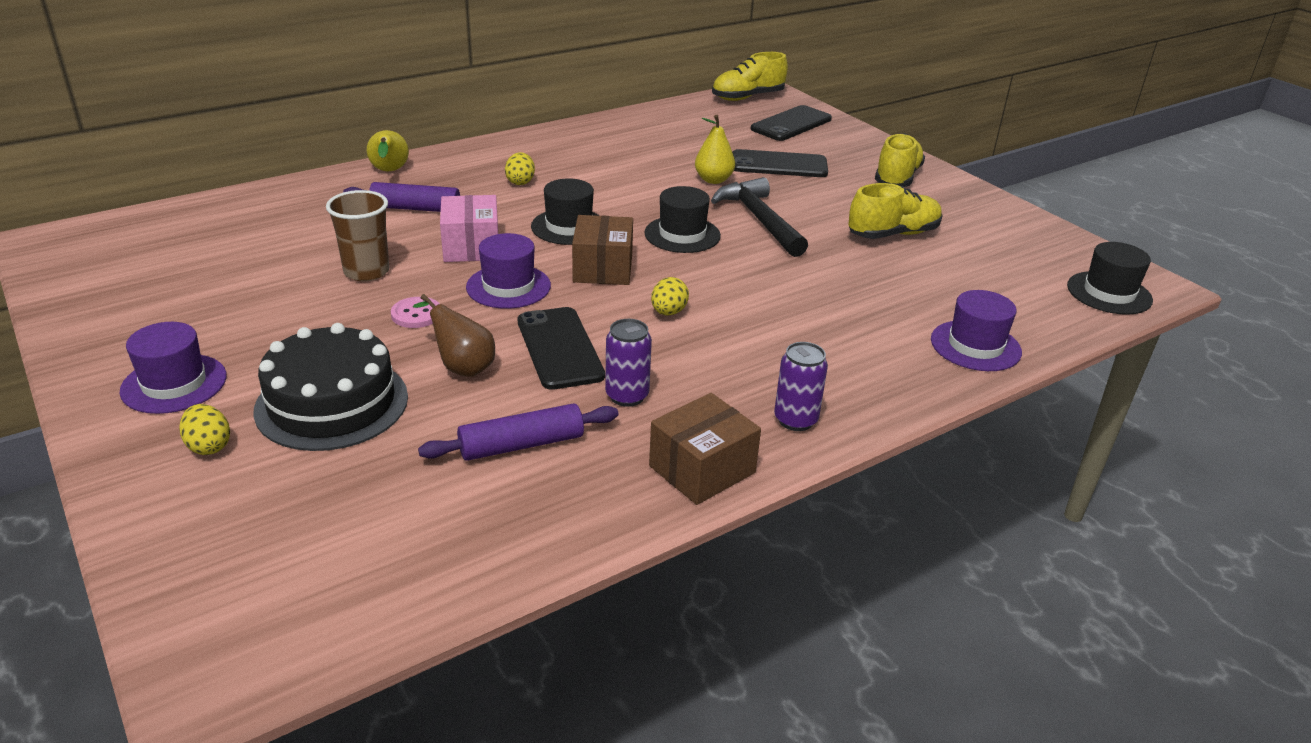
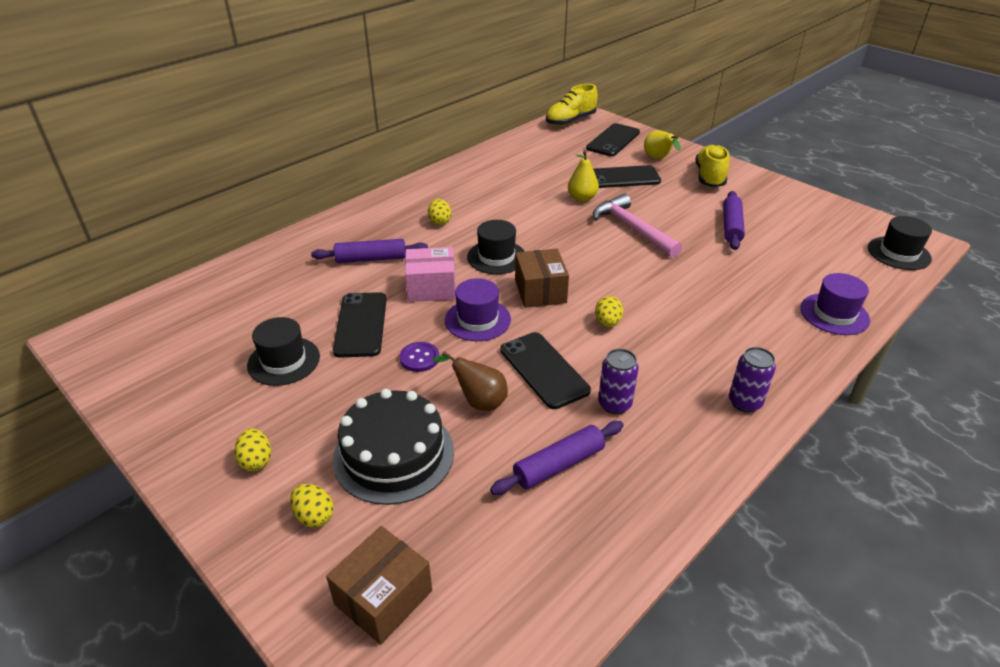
camera: 10 degrees left, 5 degrees up
purple hat [120,322,227,414] -> yellow egg [234,428,271,471]
brown cup [326,190,389,281] -> black phone [333,292,387,358]
yellow pear [367,130,409,171] -> yellow pear moved to [644,130,681,159]
pink button [391,297,440,328] -> purple button [400,342,439,372]
pink box [440,195,498,262] -> pink box turned 75 degrees counterclockwise [405,247,456,302]
black hat [644,186,721,253] -> black hat moved to [247,317,320,386]
brown box [649,393,761,505] -> brown box moved to [326,526,432,645]
black hammer [711,177,808,257] -> pink hammer [593,194,682,258]
yellow shoe [848,183,943,239] -> purple rolling pin [723,191,745,250]

